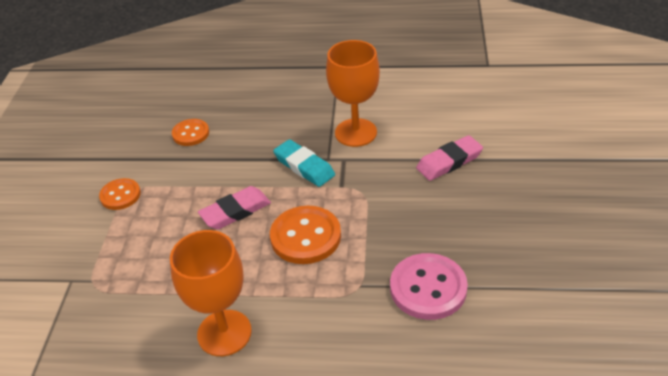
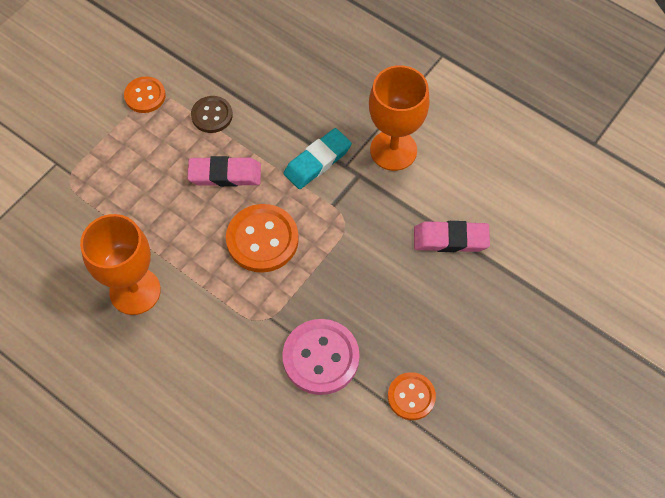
camera: 30 degrees right, 20 degrees up
orange button [172,119,209,146] -> orange button moved to [388,372,436,420]
turquoise eraser [273,139,335,187] -> turquoise eraser turned 60 degrees clockwise [284,128,352,189]
none -> brown button [191,96,233,133]

